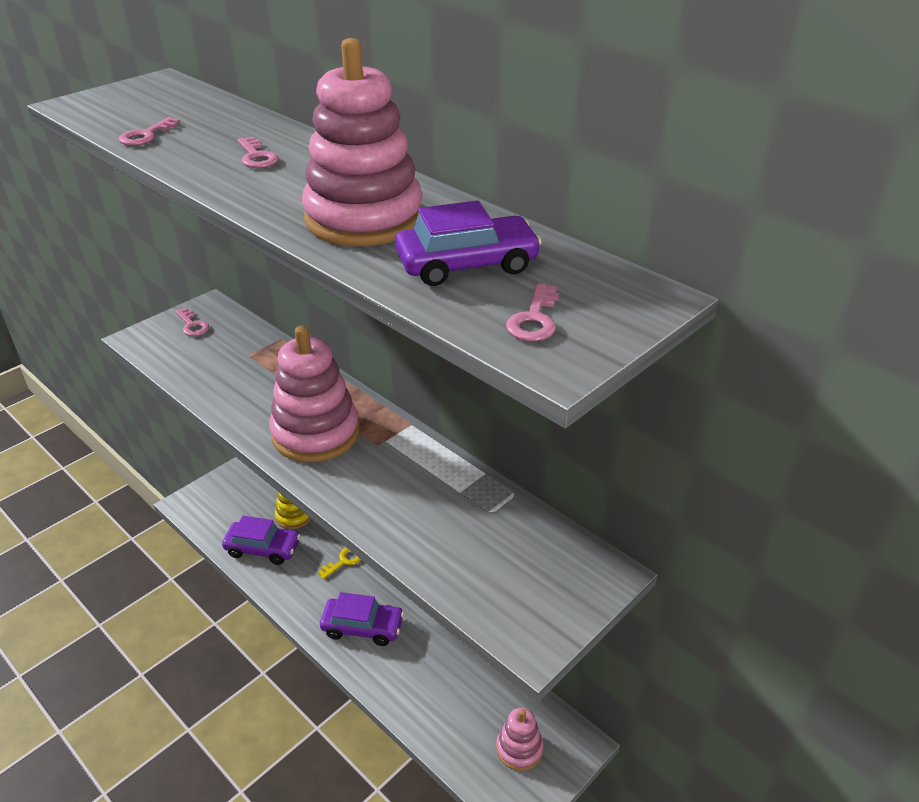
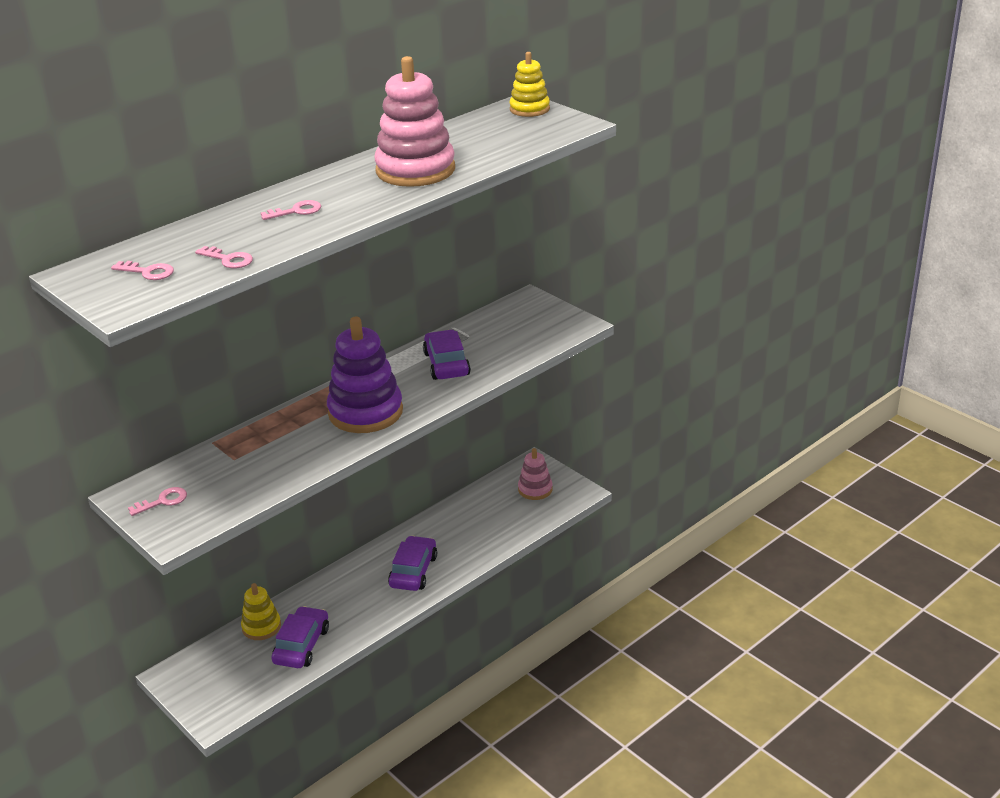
camera: 85 degrees left, 5 degrees down
pink stacking toy [269,326,359,462] -> purple stacking toy [327,317,403,433]
yellow key [318,548,361,579] -> none
purple car [395,201,542,286] -> purple car moved to [423,330,471,380]
pink key [506,283,559,341] -> pink key moved to [111,261,174,280]
none -> yellow stacking toy [509,52,550,117]

